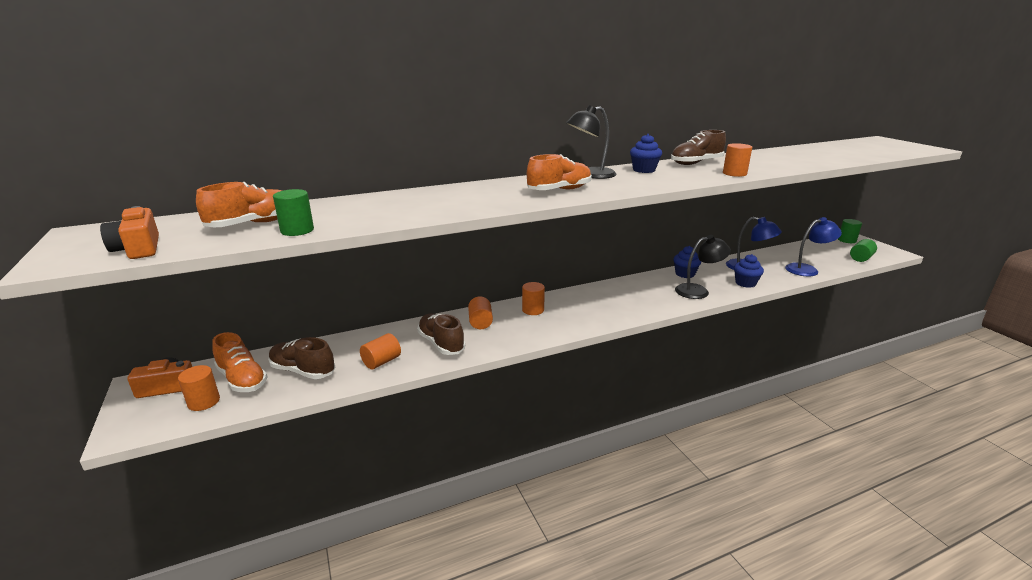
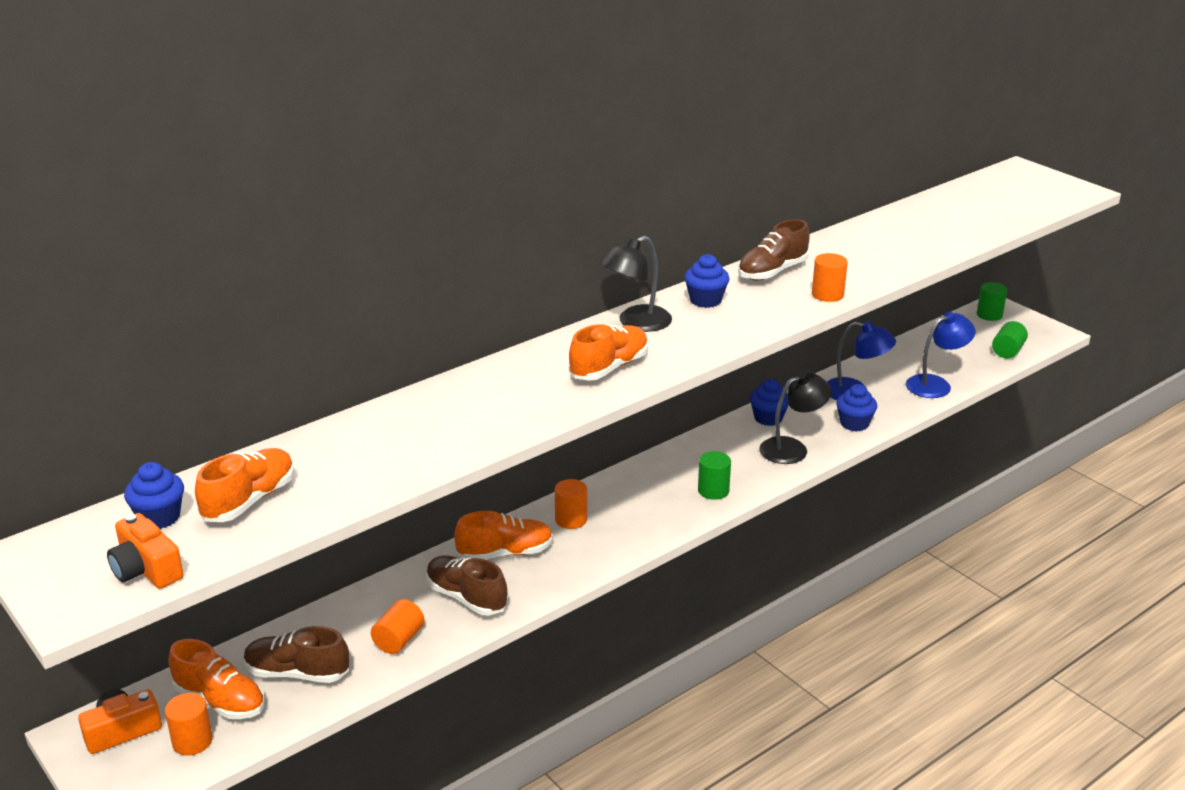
camera: 15 degrees left, 5 degrees up
green cylinder [273,189,314,236] -> green cylinder moved to [698,451,731,500]
orange cylinder [468,296,493,329] -> orange shoe [454,511,553,560]
none -> blue cupcake [124,462,184,529]

